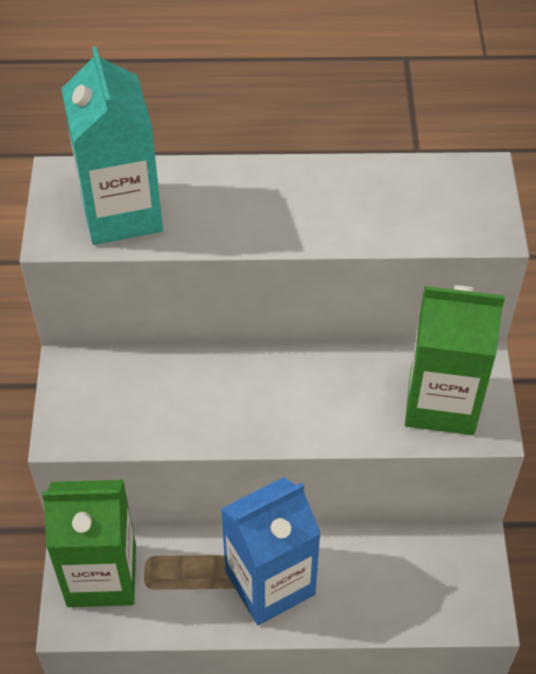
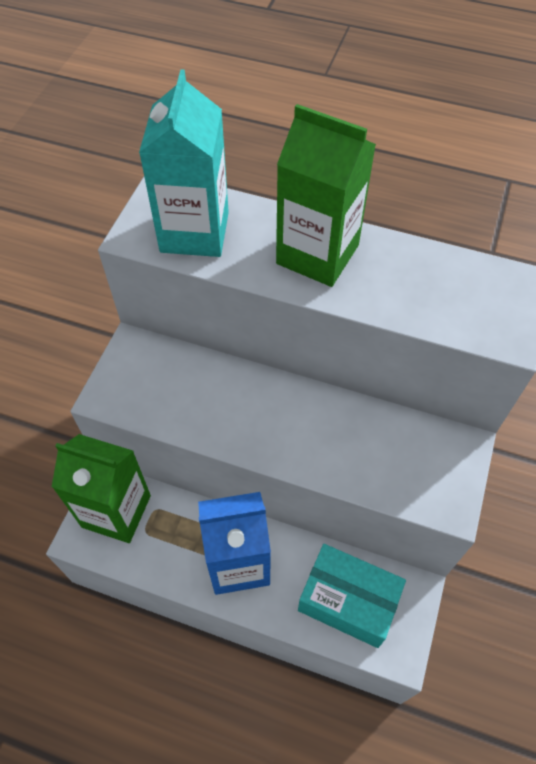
camera: 20 degrees right, 5 degrees up
green carton [405,285,505,435] -> green carton moved to [276,104,376,287]
none -> turquoise box [298,544,406,648]

